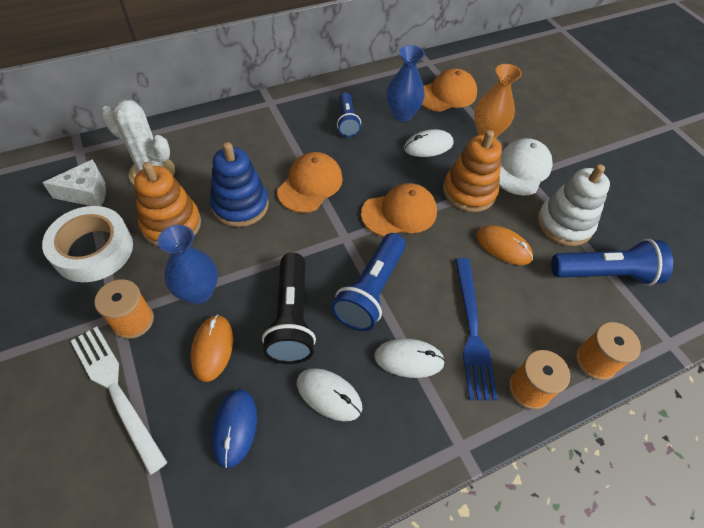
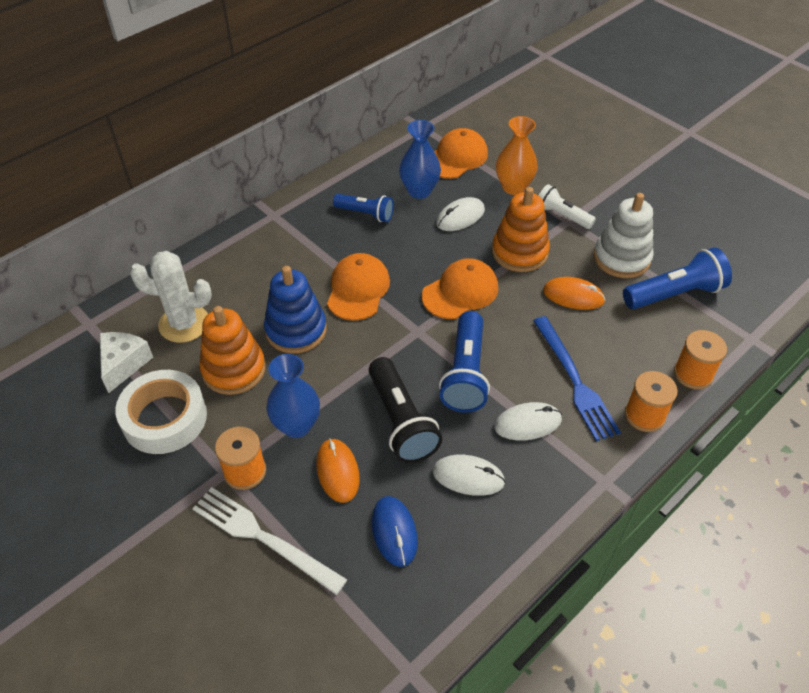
camera: 15 degrees left, 5 degrees down
white cheese [43,159,106,206] -> white cheese turned 45 degrees counterclockwise [100,332,153,393]
blue flashlight [337,92,361,137] -> blue flashlight turned 45 degrees counterclockwise [333,194,394,222]
white cap [499,138,553,196] -> white flashlight [539,184,596,229]

